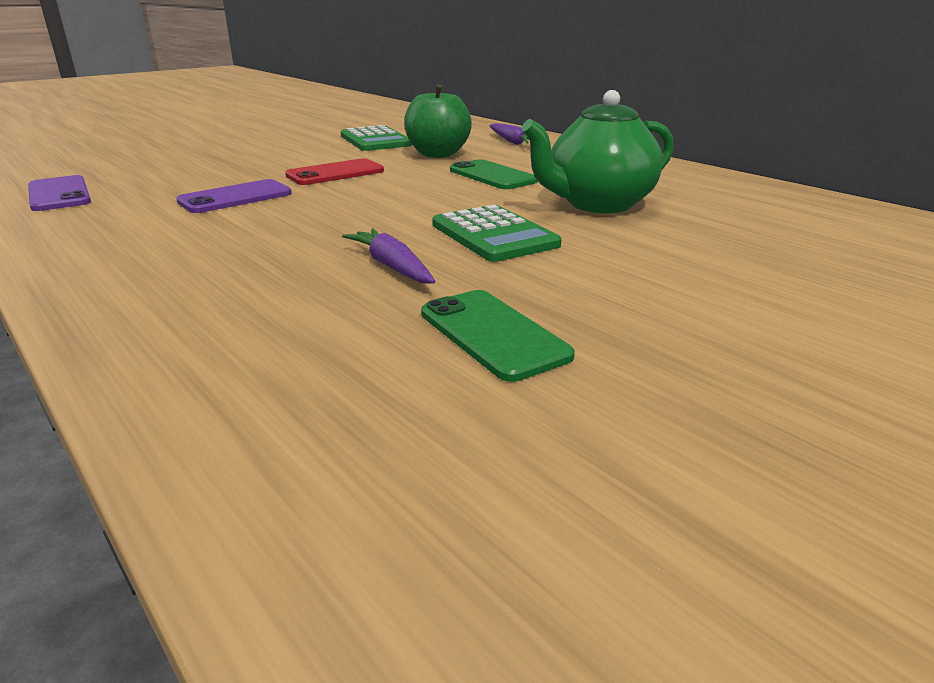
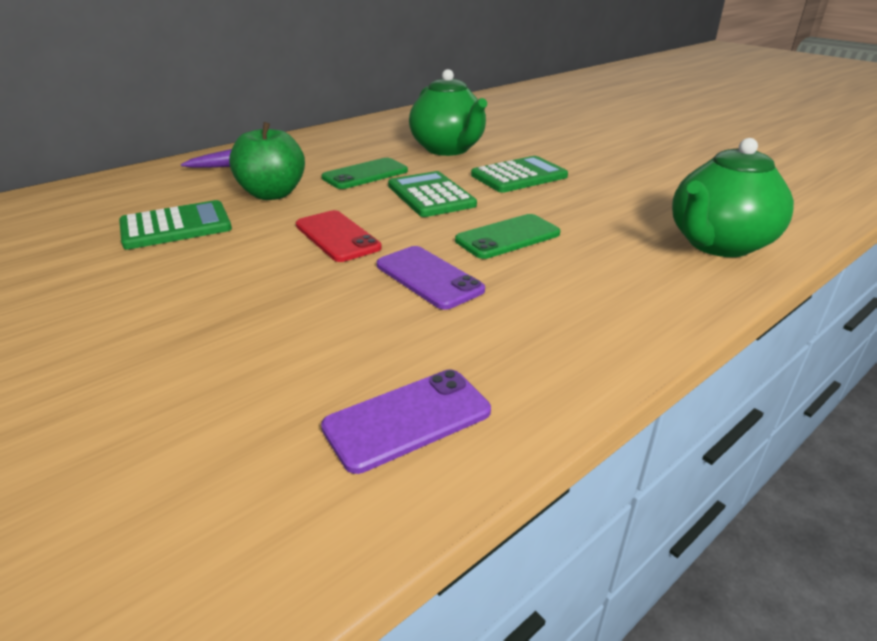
camera: 90 degrees left, 5 degrees up
purple carrot [342,228,435,284] -> none
green phone [421,290,575,382] -> green phone moved to [455,214,560,259]
none -> green calculator [388,171,477,217]
none -> green teapot [672,138,794,257]

